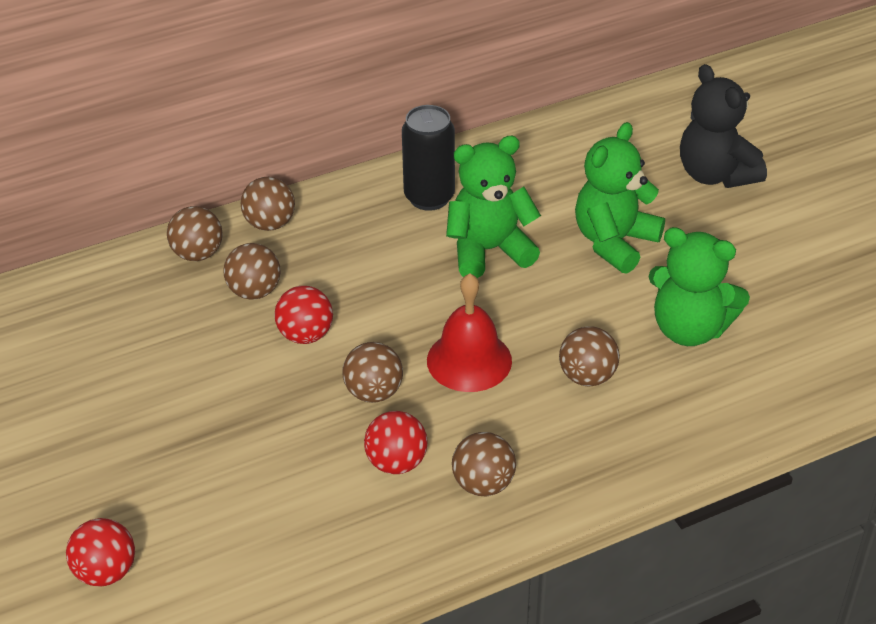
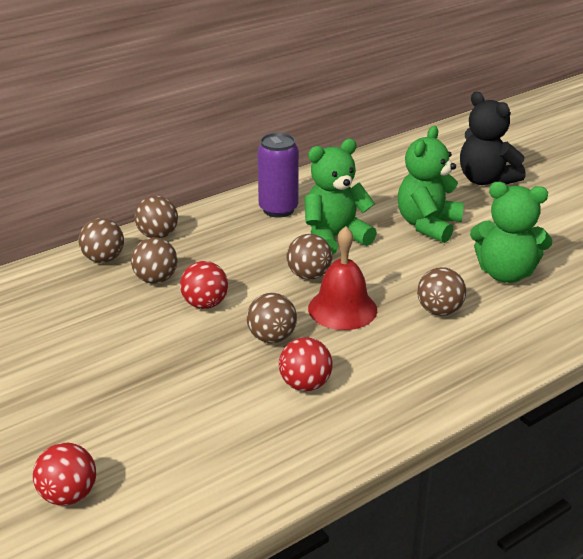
camera: 10 degrees left, 10 degrees down
black can [402,105,455,211] -> purple can [257,133,299,218]
brown ball [452,432,516,496] -> brown ball moved to [287,234,332,279]

